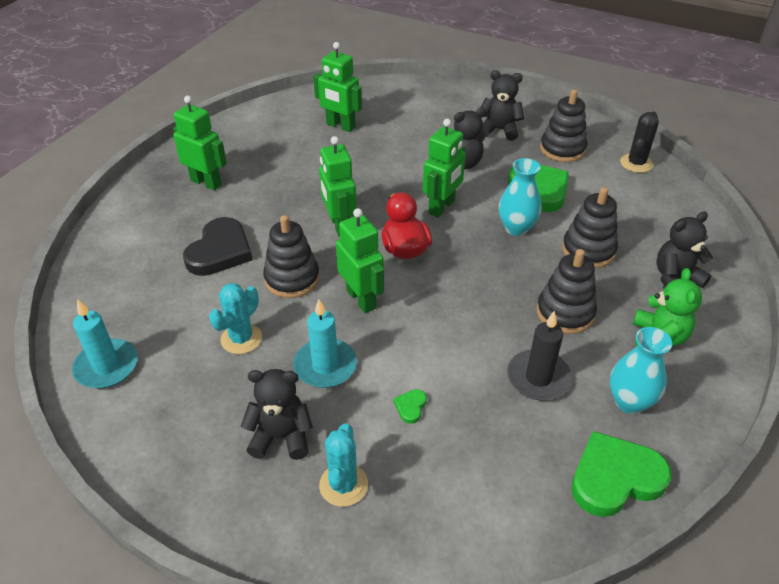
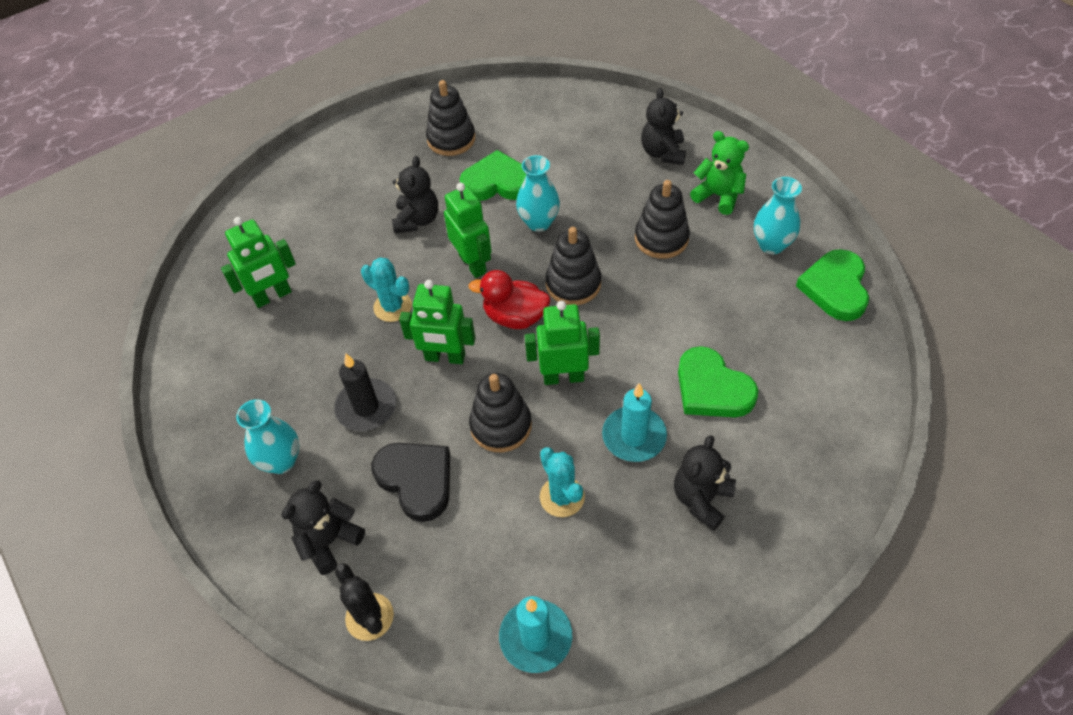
camera: 60 degrees left, 10 degrees up
green robot [173,96,227,191] -> turquoise vase [236,399,299,474]
turquoise cactus [319,423,368,507] -> turquoise cactus moved to [361,257,412,322]
green heart [394,389,427,424] -> green heart [678,346,759,417], size x2.41
black teddy bear [480,70,524,141] -> black teddy bear moved to [281,480,365,575]
black candle [507,311,572,400] -> black candle moved to [334,353,396,431]
black stacking toy [562,187,618,268] -> black stacking toy moved to [546,227,601,305]
black cactus [620,111,659,173] -> black cactus moved to [335,563,394,641]

